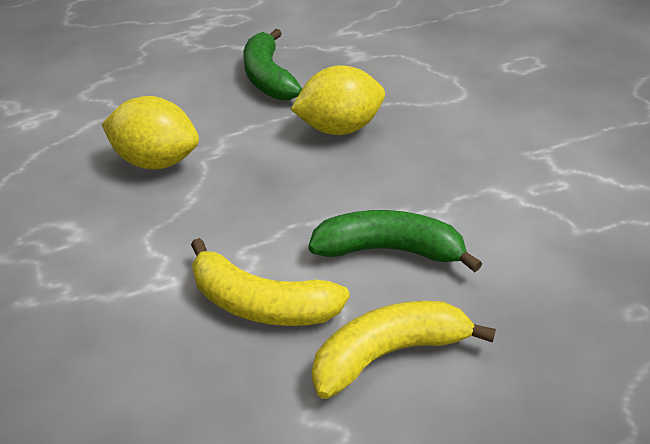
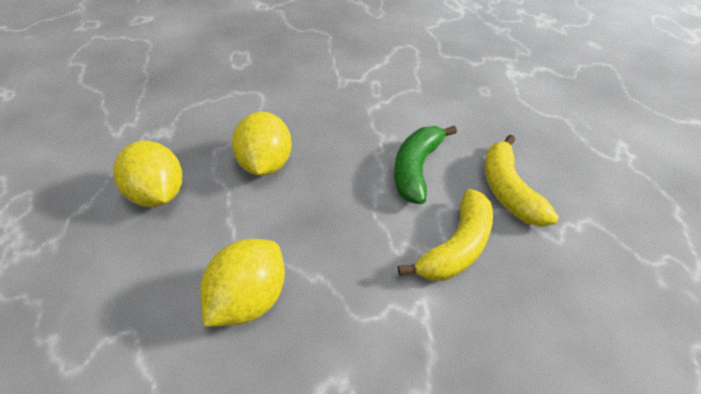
camera: 75 degrees left, 5 degrees up
green banana [244,29,302,100] -> yellow lemon [113,141,182,207]

